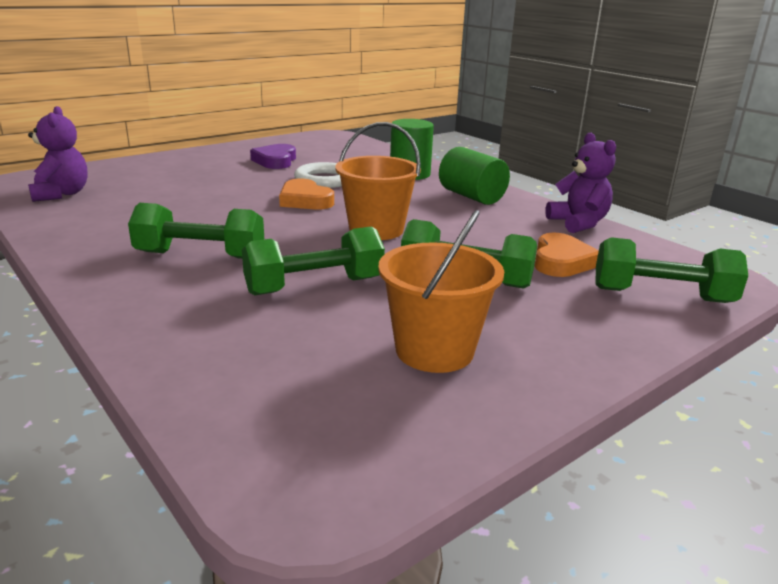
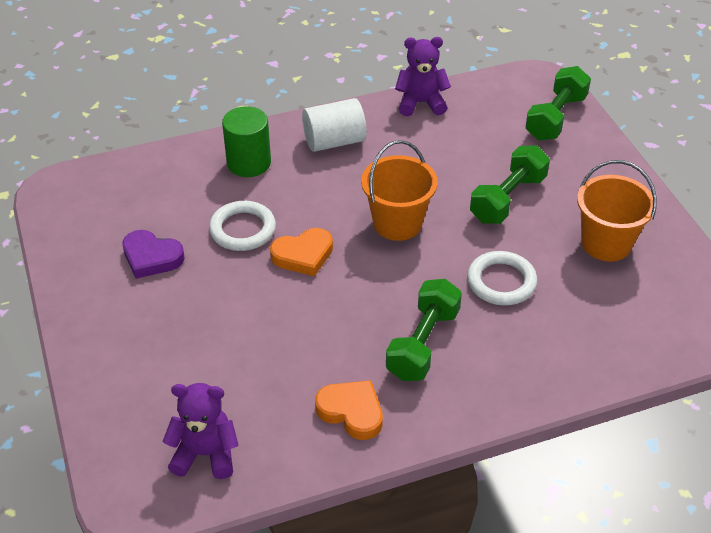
camera: 70 degrees left, 20 degrees up
green dumbbell [242,227,385,295] -> white ring [467,251,537,306]
green cylinder [439,147,510,205] -> white cylinder [302,98,367,152]
orange heart [535,233,599,277] -> orange heart moved to [315,380,383,440]

